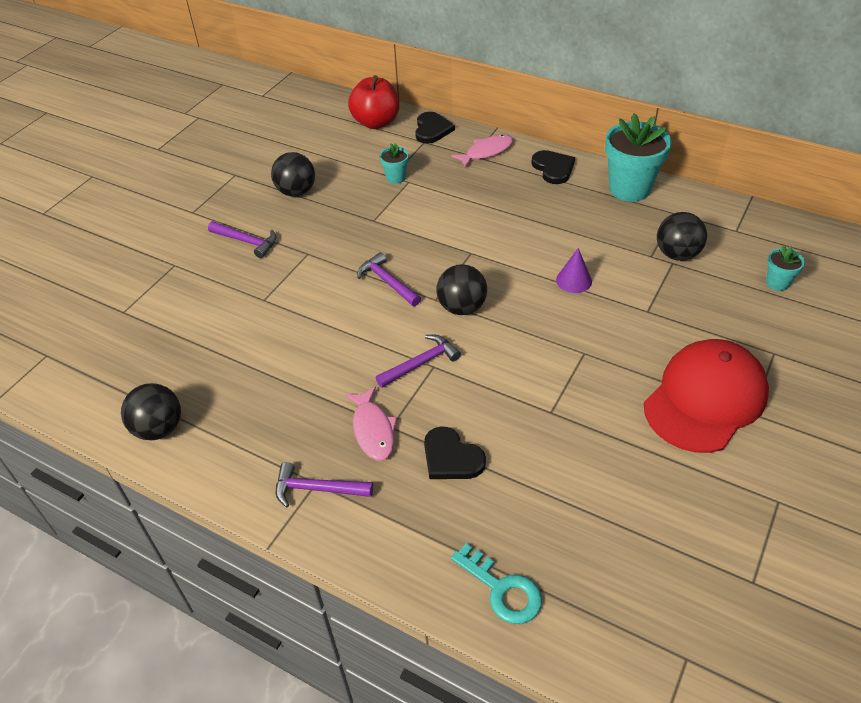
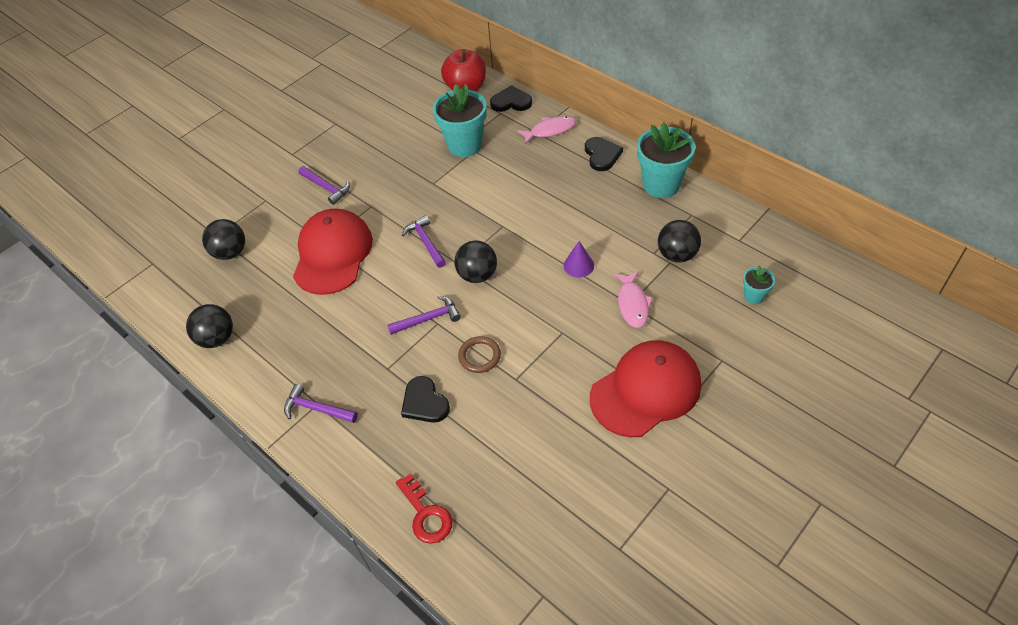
camera: 15 degrees right, 5 degrees up
black ball [271,152,315,197] -> black ball moved to [202,219,245,260]
pink fish [345,386,398,460] -> pink fish moved to [614,271,653,328]
turquoise flower pot [380,143,409,184] -> turquoise flower pot [433,84,487,157], size x2.07
black heart [415,112,455,144] -> black heart turned 105 degrees counterclockwise [490,85,532,112]
turquoise key [451,543,542,624] -> red key [396,473,453,544]
none -> red cap [293,209,373,295]
none -> brown ring [458,336,501,373]

